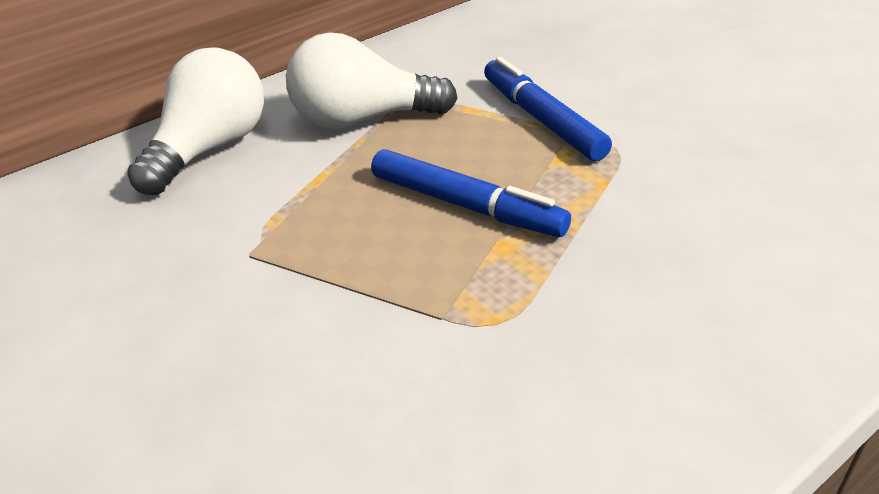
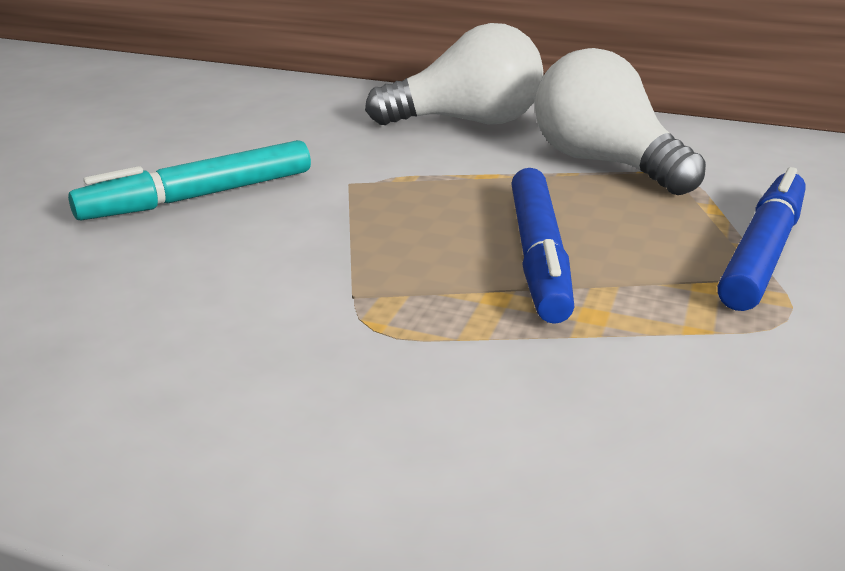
camera: 55 degrees right, 10 degrees down
none -> turquoise marker [68,140,311,220]

